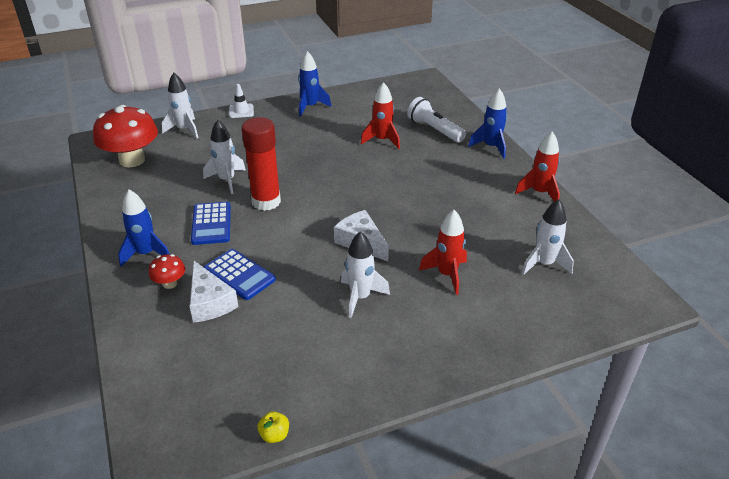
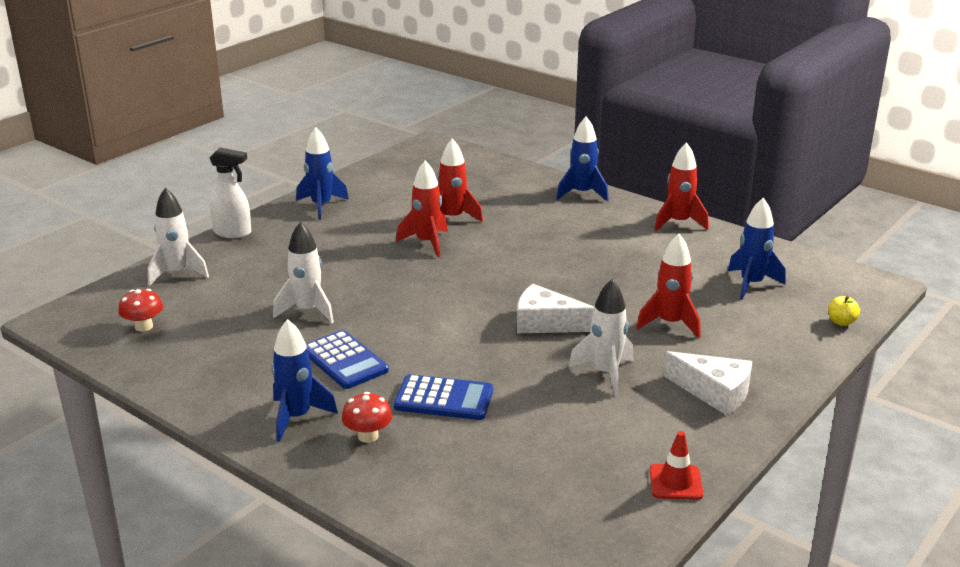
camera: 30 degrees left, 10 degrees down
red mushroom [93,105,158,167] -> red mushroom [118,289,163,332], size x0.46
white cheese [190,261,239,323] -> white cheese moved to [663,351,752,416]
white traffic cone [229,84,254,118] -> white spray bottle [210,147,251,238]
red glue stick [242,117,281,211] -> none
yellow apple [257,411,289,443] -> yellow apple moved to [828,296,860,326]
white flashlight [407,97,466,143] -> none
white rocket [522,199,574,275] -> blue rocket [728,198,786,300]
none -> red rocket [396,161,448,257]
none -> red traffic cone [649,431,703,500]

